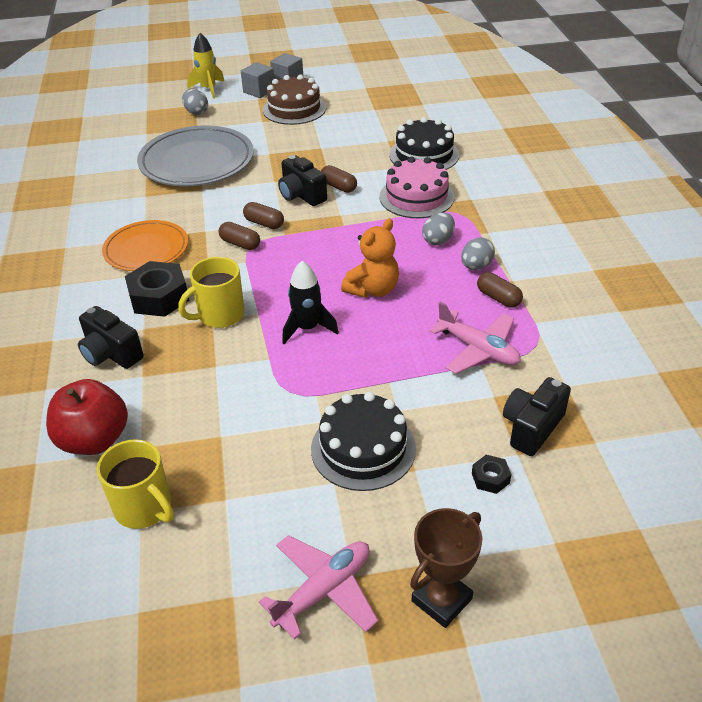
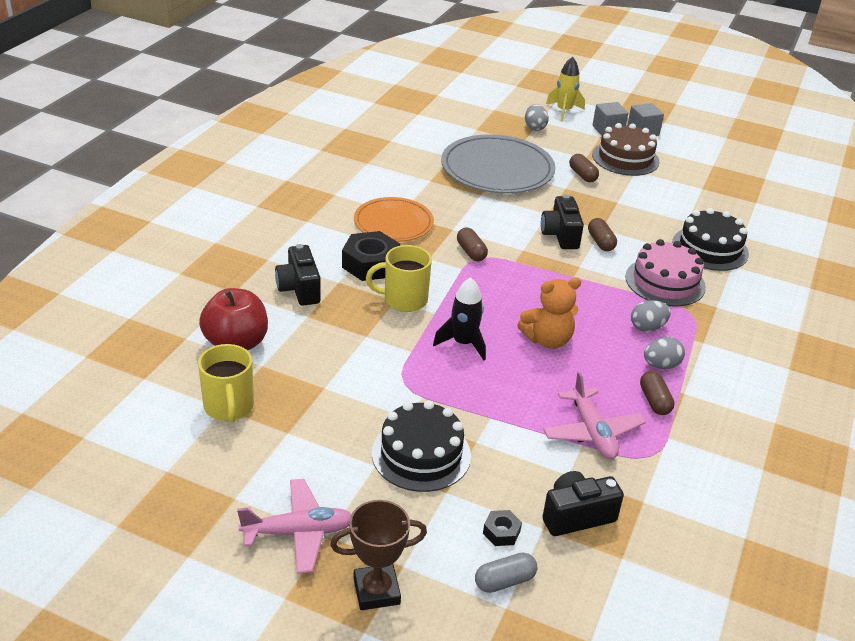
camera: 30 degrees right, 5 degrees down
brown capsule [243,202,284,229] -> brown capsule moved to [569,154,599,182]
none -> grey capsule [475,553,537,593]

